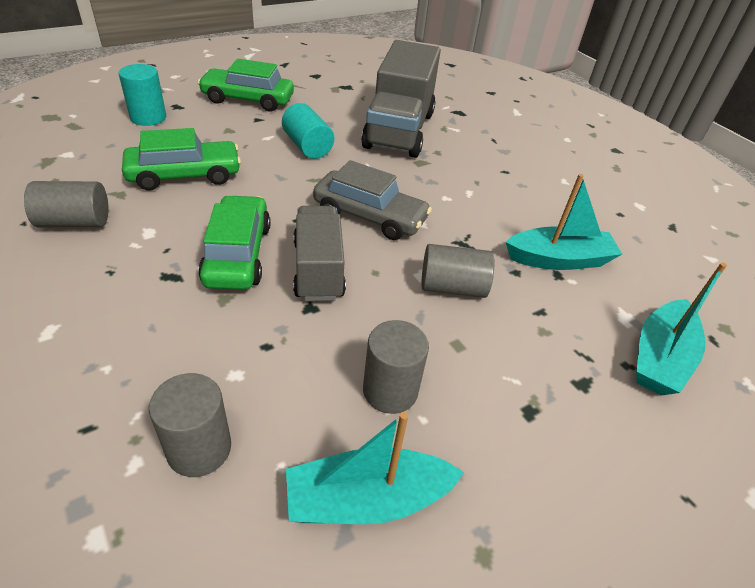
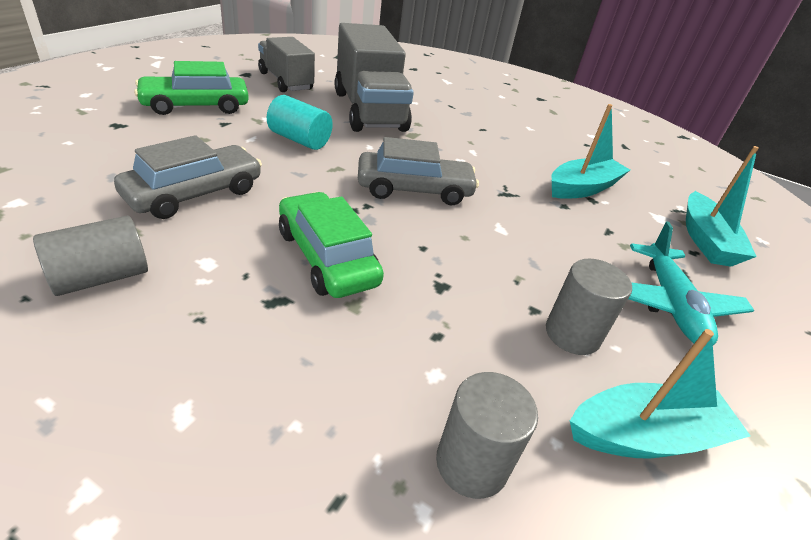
camera: 30 degrees left, 5 degrees down
turquoise cylinder [119,64,166,126] -> none
green car [122,128,241,191] -> grey car [114,135,262,219]
turquoise boat [286,412,464,524] -> turquoise boat turned 150 degrees counterclockwise [570,329,751,459]
grey truck [293,206,346,301] -> grey truck moved to [258,37,315,92]
grey cylinder [421,244,494,298] -> none
none -> turquoise plane [628,221,754,345]

